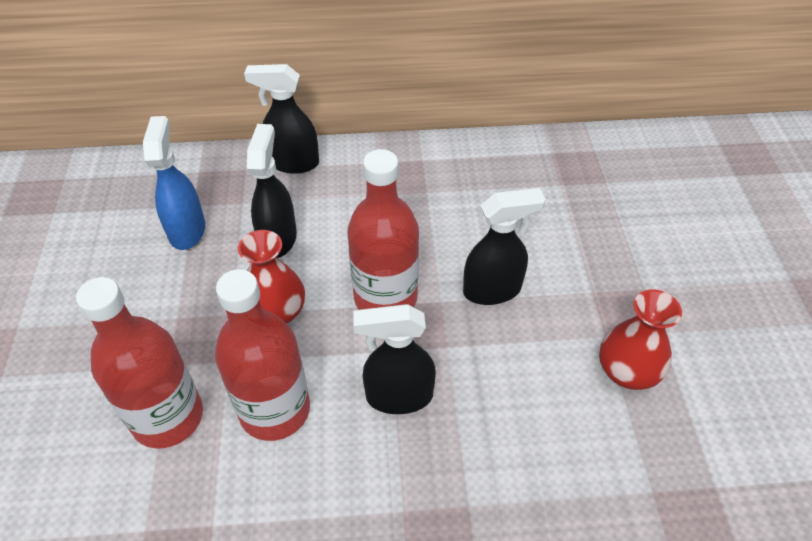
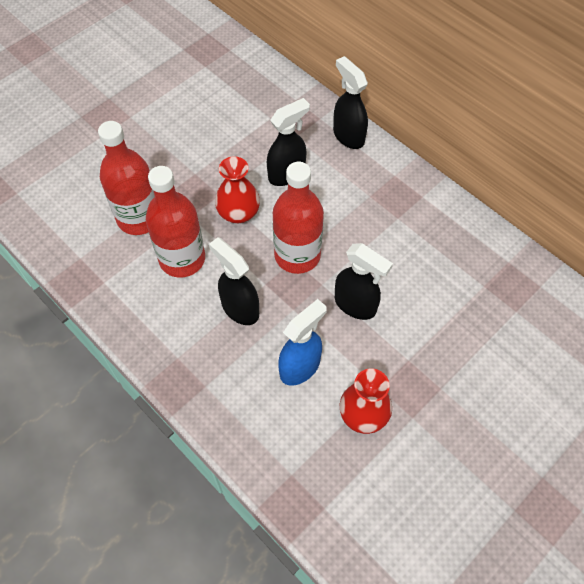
camera: 50 degrees right, 10 degrees up
blue spray bottle [143,116,205,250] -> blue spray bottle moved to [278,299,327,386]

